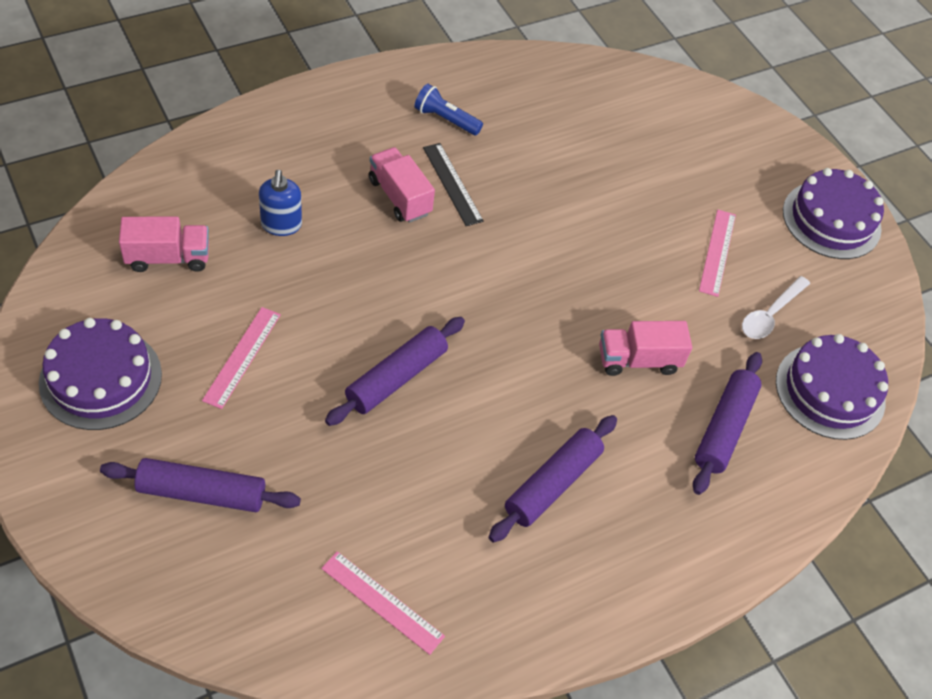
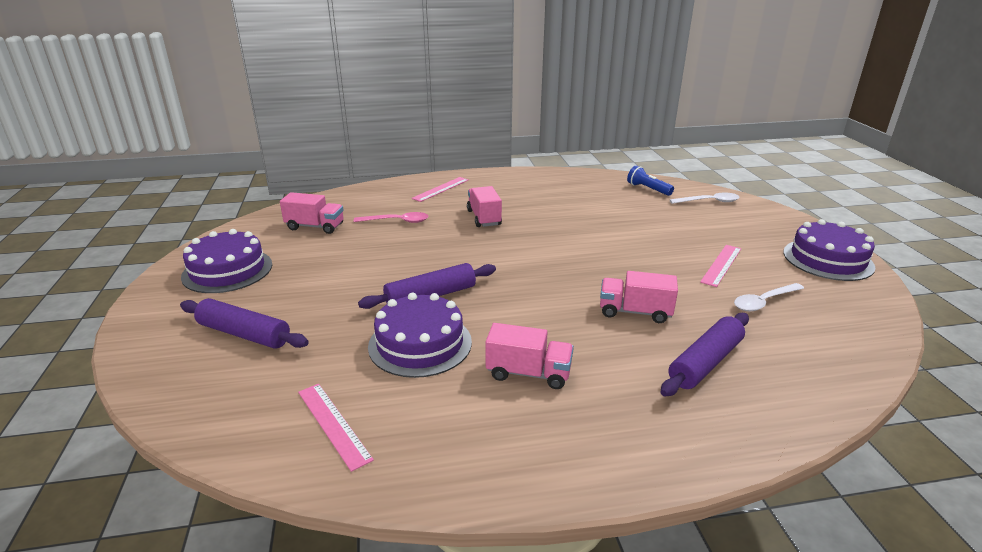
camera: 25 degrees right, 25 degrees down
pink ruler [202,307,281,409] -> pink ruler moved to [411,177,468,202]
blue soap dispenser [259,170,302,236] -> pink spoon [354,212,429,223]
blue flashlight [414,84,483,135] -> blue flashlight moved to [627,166,674,196]
black ruler [423,143,484,226] -> none
purple rolling pin [488,415,617,543] -> pink truck [485,323,574,389]
purple cake [776,334,888,440] -> purple cake moved to [368,293,472,378]
none -> white spoon [670,192,740,204]

